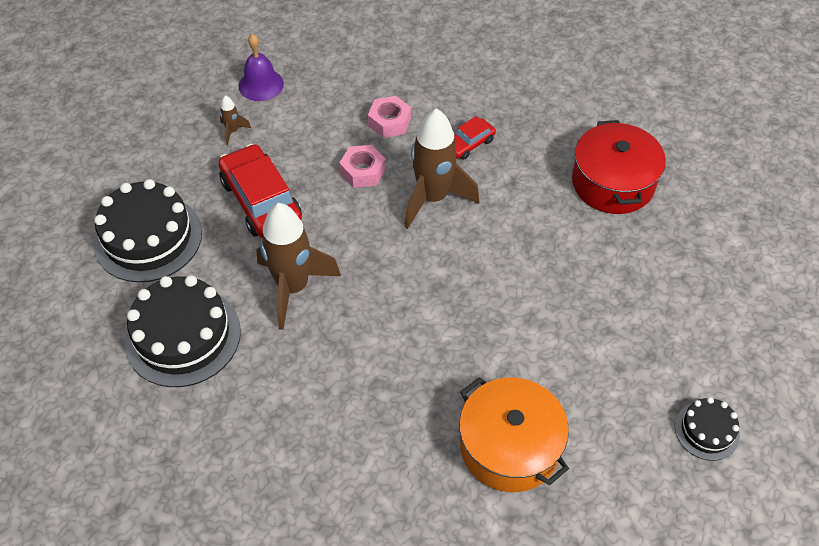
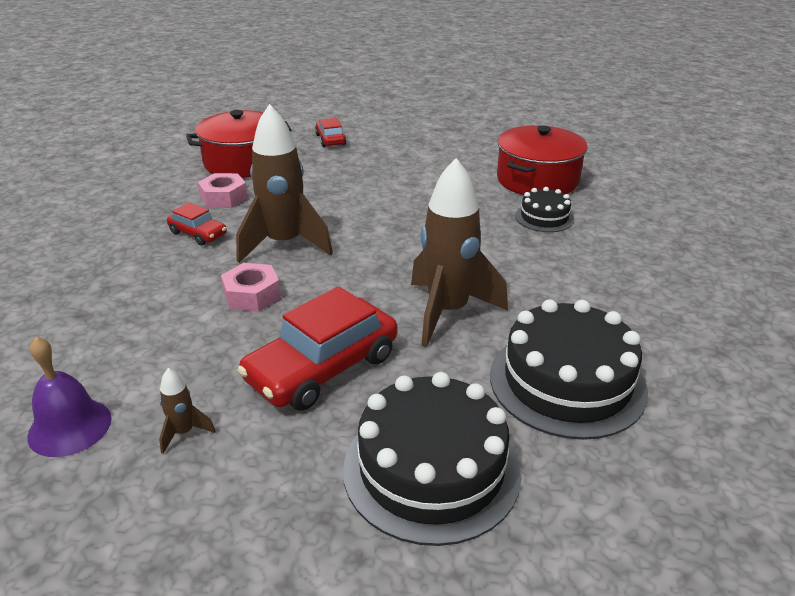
camera: 105 degrees left, 20 degrees down
pink nut [368,96,411,138] -> pink nut moved to [198,173,248,208]
orange pot [459,377,569,492] -> red pot [497,125,588,195]
black cake [675,397,740,461] -> black cake moved to [515,187,574,232]
none -> red car [315,118,346,147]

